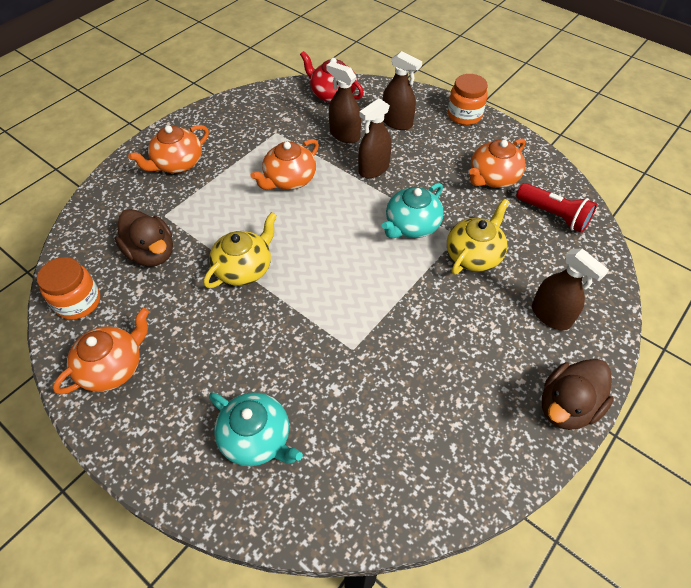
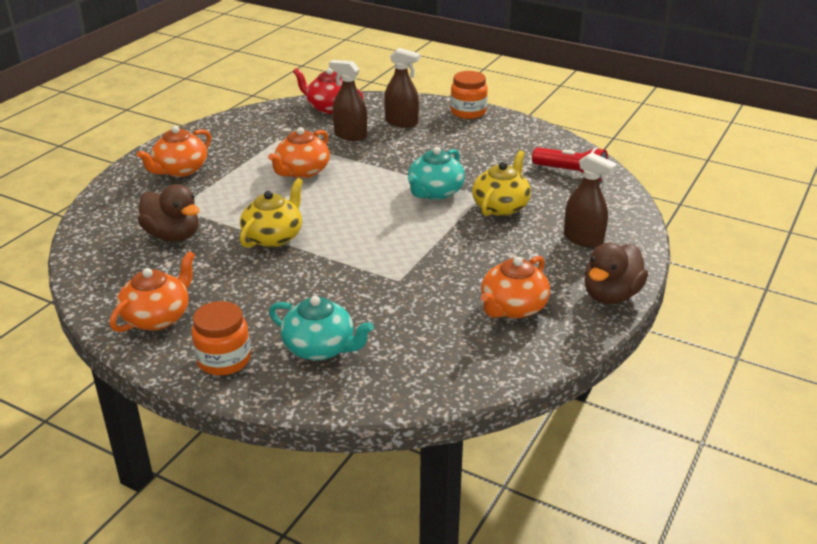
camera: 10 degrees left, 20 degrees down
orange jar [37,257,100,320] -> orange jar moved to [192,301,251,375]
brown spray bottle [358,98,392,178] -> none
orange teapot [469,138,526,188] -> orange teapot moved to [481,256,550,318]

